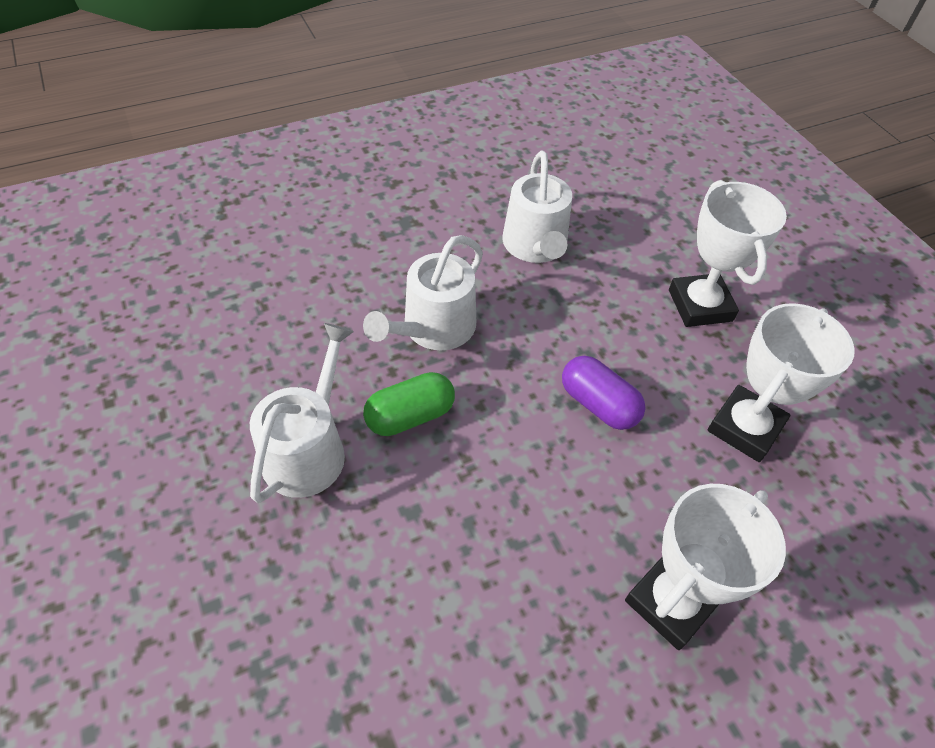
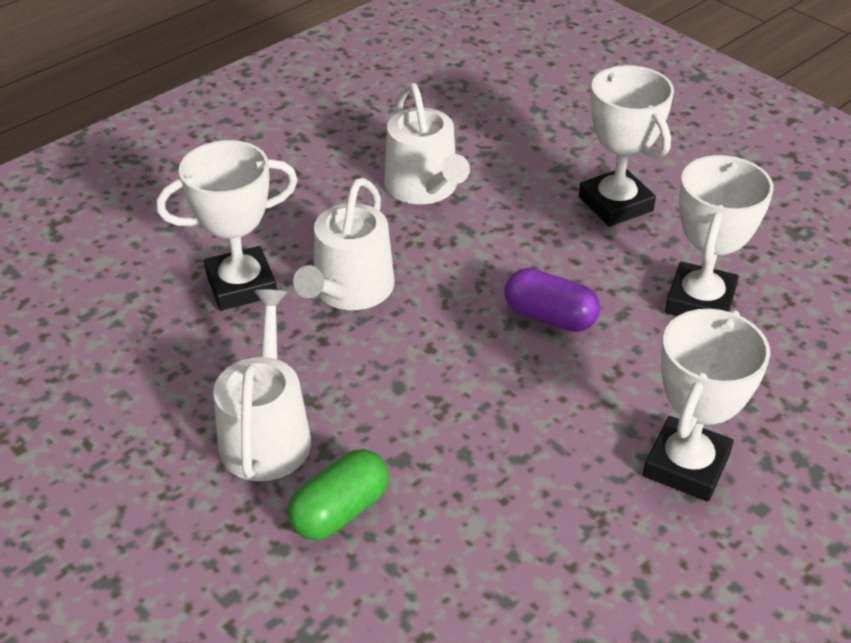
camera: 15 degrees left, 10 degrees down
green capsule [363,372,455,436] -> green capsule moved to [287,449,389,540]
none -> white trophy [156,140,298,310]

